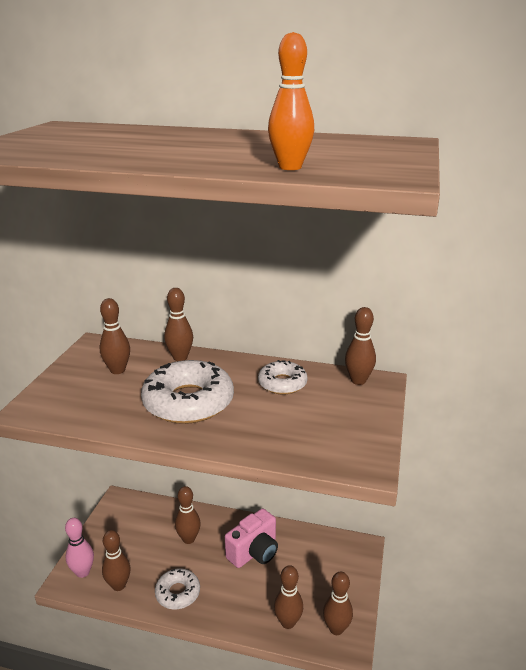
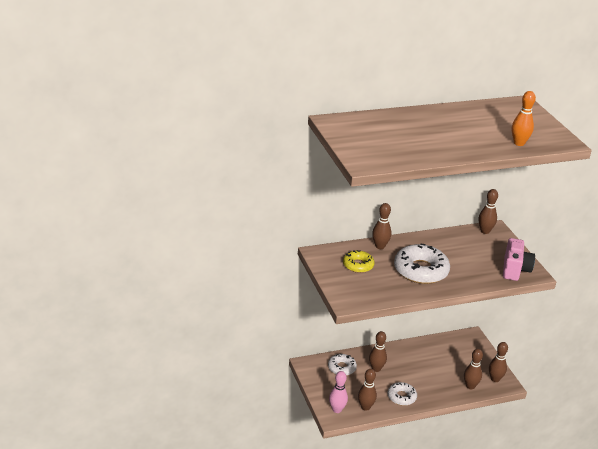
camera: 35 degrees left, 5 degrees up
brown bowling pin [100,298,130,374] -> yellow donut [343,250,375,273]
pink camera [225,508,278,568] -> pink camera moved to [503,238,535,281]
white donut [258,360,308,394] -> white donut moved to [328,354,357,376]

